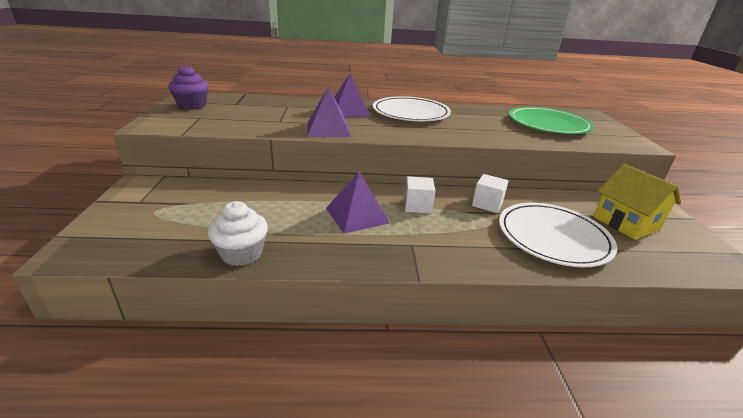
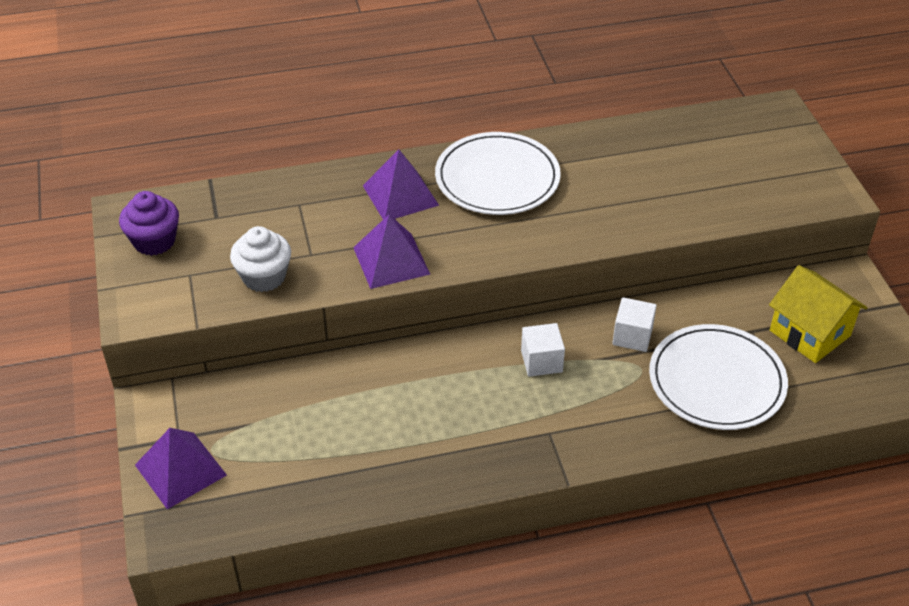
camera: 10 degrees left, 15 degrees up
white cupcake [208,201,268,266] -> white cupcake moved to [230,226,291,292]
purple pyramid [326,171,390,234] -> purple pyramid moved to [135,428,227,509]
green plate [509,107,594,134] -> none

